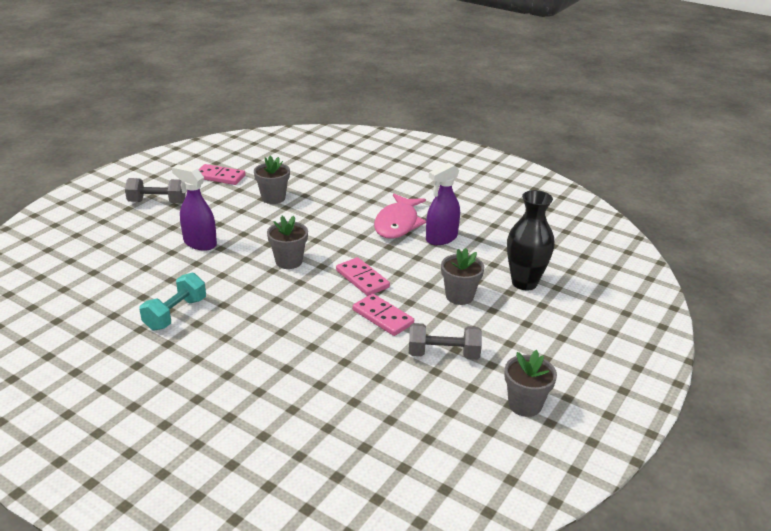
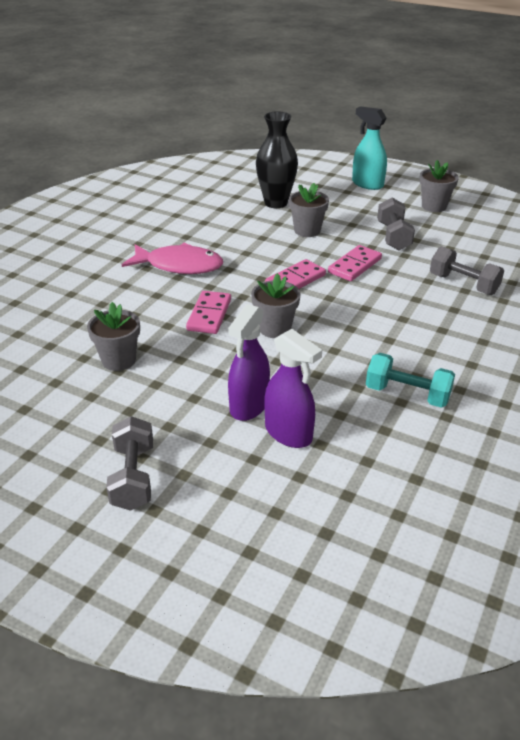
camera: 95 degrees left, 5 degrees up
pink domino [198,164,245,185] -> pink domino moved to [186,291,231,334]
purple spray bottle [426,163,460,245] -> purple spray bottle moved to [265,329,322,448]
none -> turquoise spray bottle [352,106,387,190]
none -> grey dumbbell [430,246,504,295]

